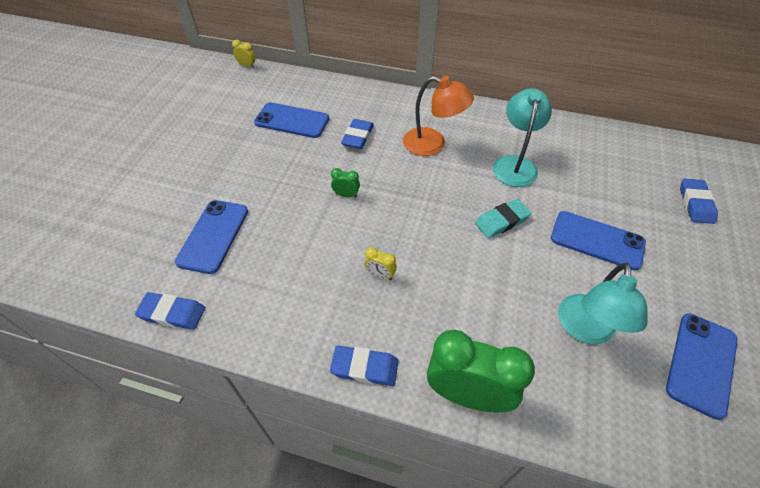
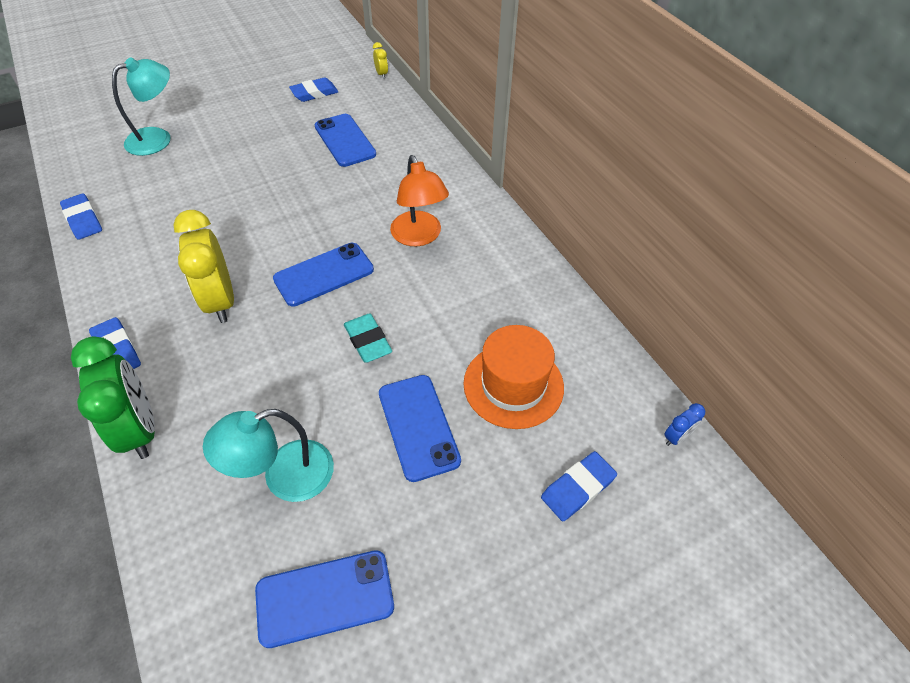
camera: 45 degrees right, 0 degrees up
blue phone [175,200,248,274] -> blue phone moved to [273,243,374,306]
green clock [331,168,360,197] -> none
blue eraser [341,119,374,149] -> blue eraser moved to [289,78,339,102]
yellow clock [364,247,397,280] -> yellow clock [173,210,234,323], size x2.35
turquoise eraser [475,199,532,238] -> turquoise eraser turned 45 degrees clockwise [344,313,392,363]
turquoise lamp [493,88,552,187] -> turquoise lamp moved to [112,57,171,156]
none -> orange hat [463,325,564,429]
none -> blue clock [664,403,705,446]

